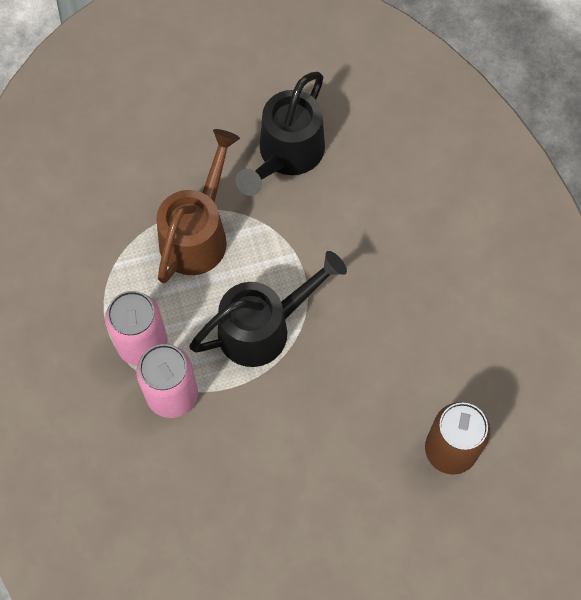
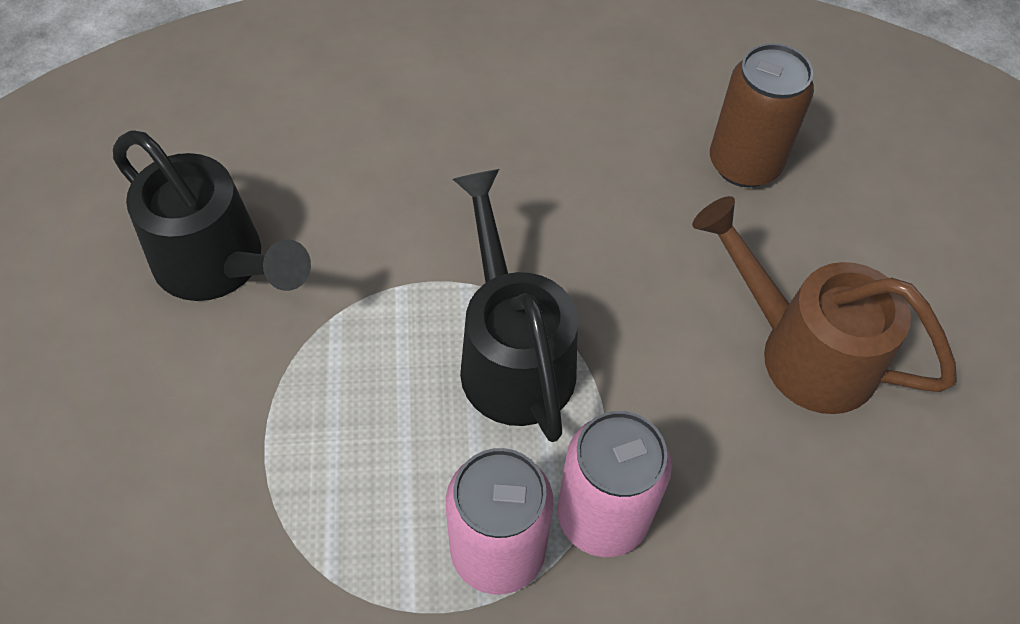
camera: 80 degrees left, 10 degrees down
brown watering can [156,129,240,283] -> brown watering can moved to [692,196,957,414]

